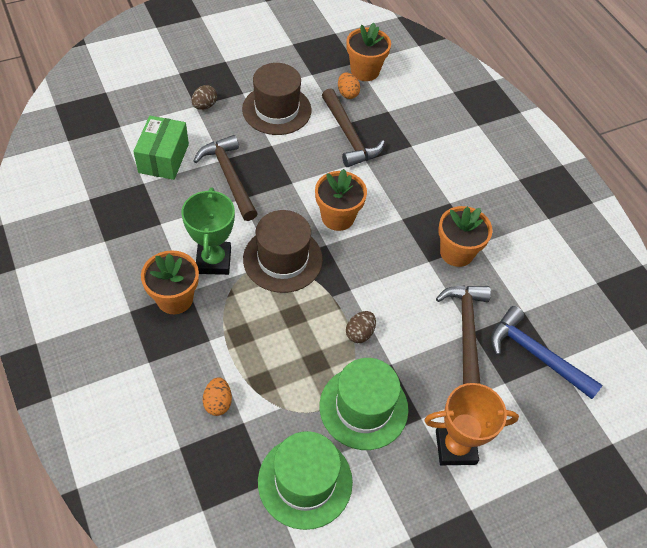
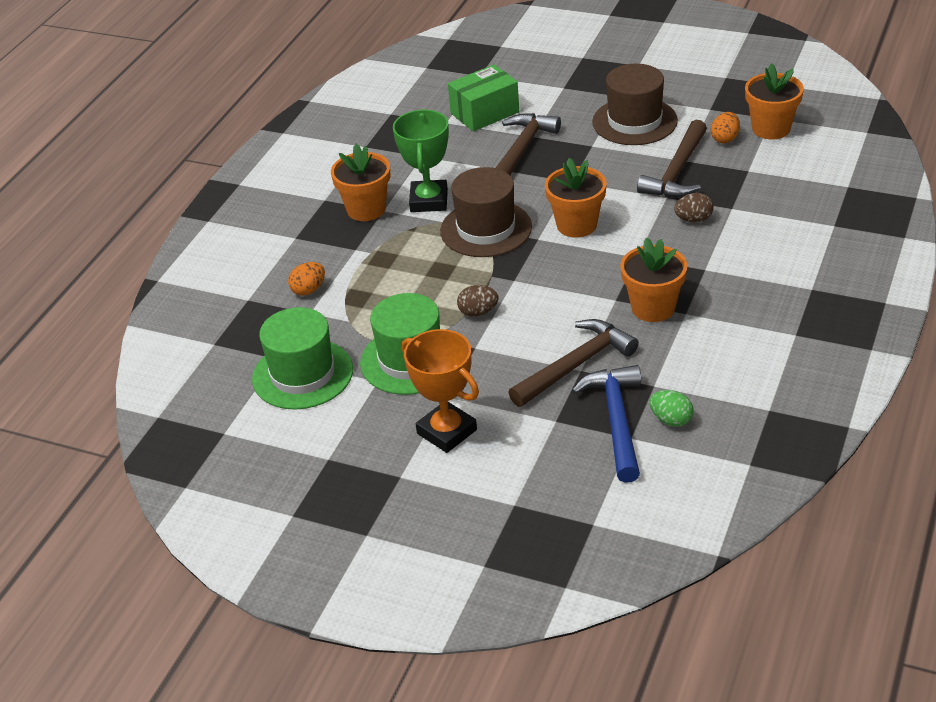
camera: 55 degrees right, 15 degrees down
green trophy [181,188,235,275] -> green trophy turned 45 degrees counterclockwise [393,110,449,212]
brown egg [192,85,217,110] -> brown egg moved to [674,193,714,223]
none -> green egg [650,390,693,427]

